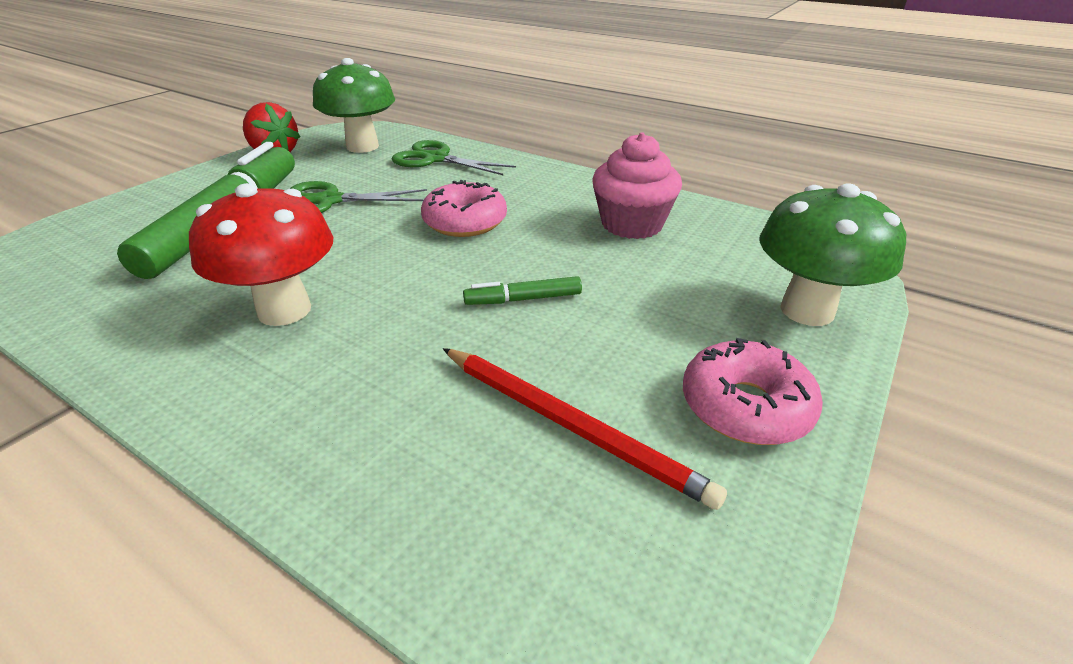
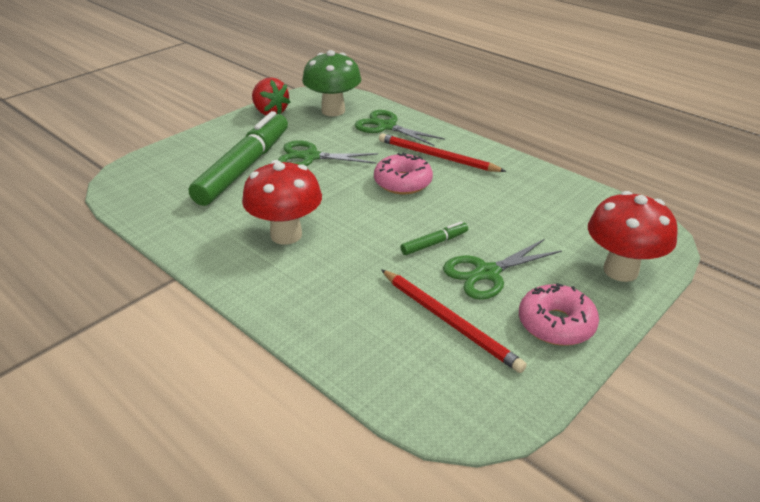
camera: 10 degrees right, 0 degrees up
green marker [463,276,582,305] -> green marker turned 150 degrees clockwise [401,221,468,255]
pink cupcake [592,132,682,239] -> none
green mushroom [760,184,906,326] -> red mushroom [588,191,678,282]
none -> red pencil [379,133,506,172]
none -> green scissors [443,239,562,300]

